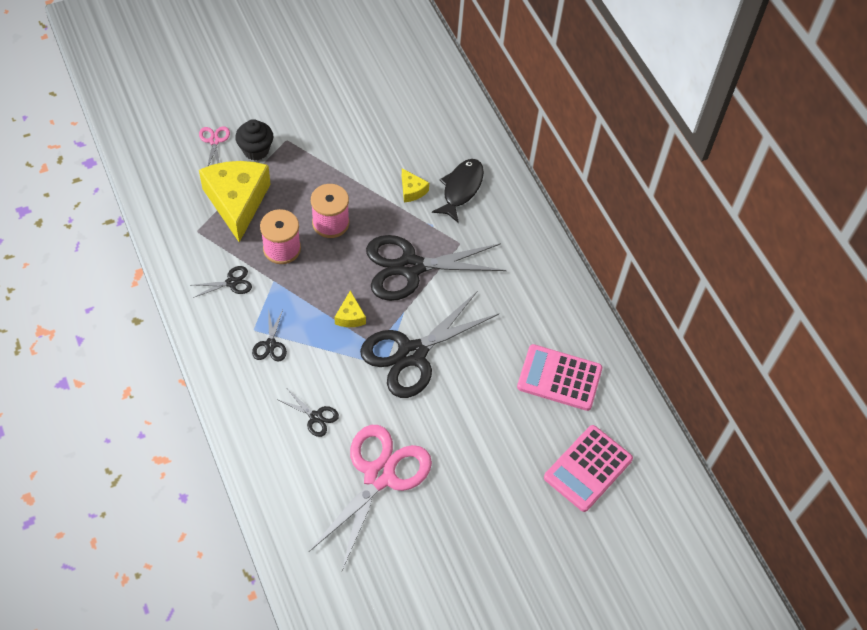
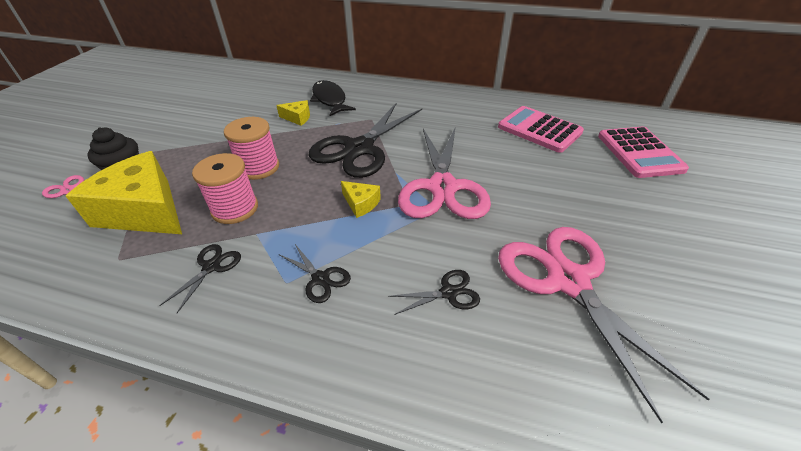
camera: 45 degrees left, 15 degrees down
black scissors [360,292,499,398] -> pink scissors [398,127,491,219]
pink calculator [517,344,603,411] -> pink calculator turned 75 degrees clockwise [498,106,584,153]

